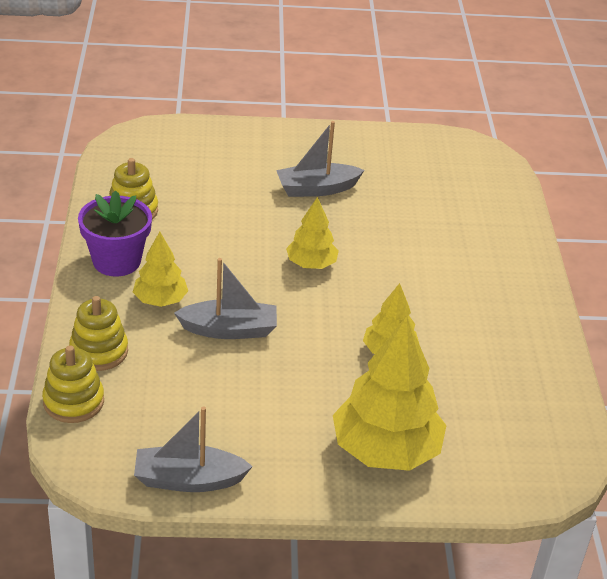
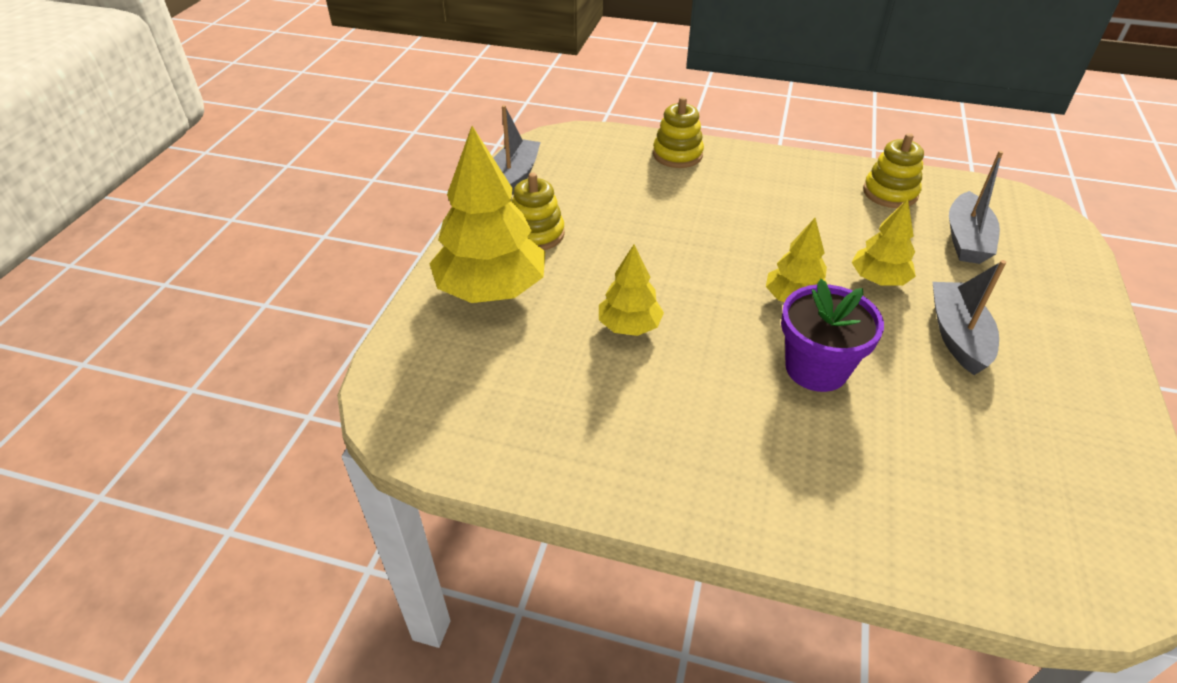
camera: 110 degrees right, 5 degrees up
yellow stacking toy [42,345,104,423] -> yellow stacking toy moved to [512,173,565,250]
purple flower pot [78,190,152,277] -> purple flower pot moved to [781,279,884,392]
yellow tree [133,232,188,307] -> yellow tree moved to [851,199,916,286]
grey boat [174,258,277,339] -> grey boat moved to [949,151,1003,264]

